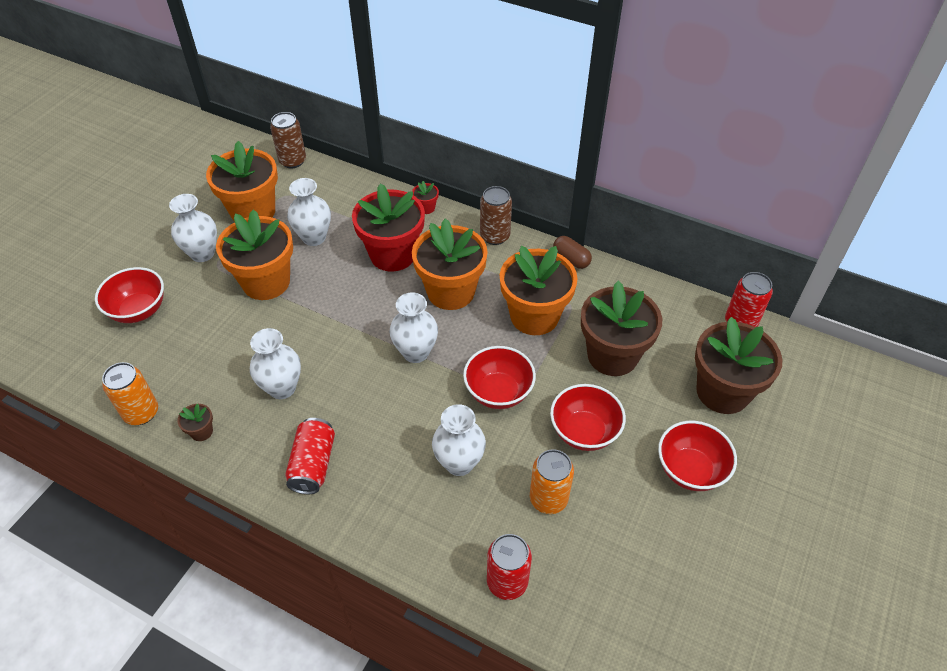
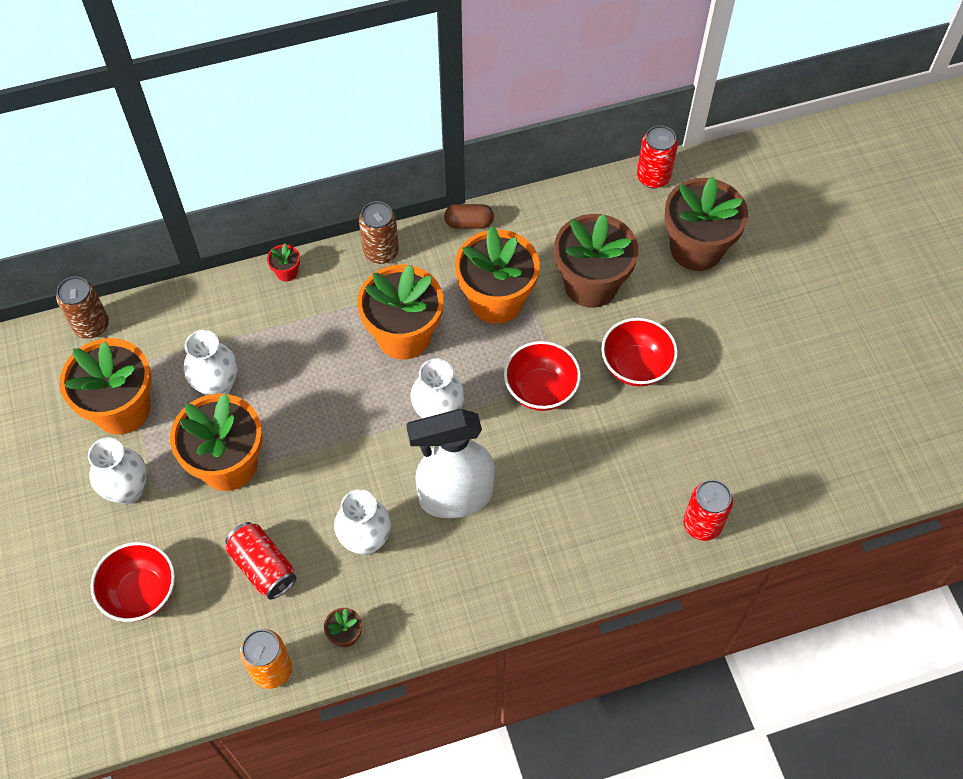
camera: 45 degrees left, 10 degrees up
red can [285,418,335,494] -> red can moved to [225,522,296,599]
red flower pot [352,183,425,272] -> none
white vase [432,404,486,476] -> none
orange can [530,449,574,514] -> none
red bowl [658,421,737,491] -> none
none -> white spray bottle [406,409,495,518]

